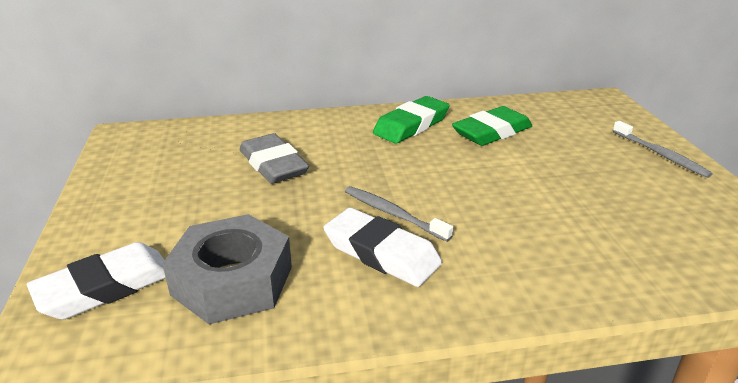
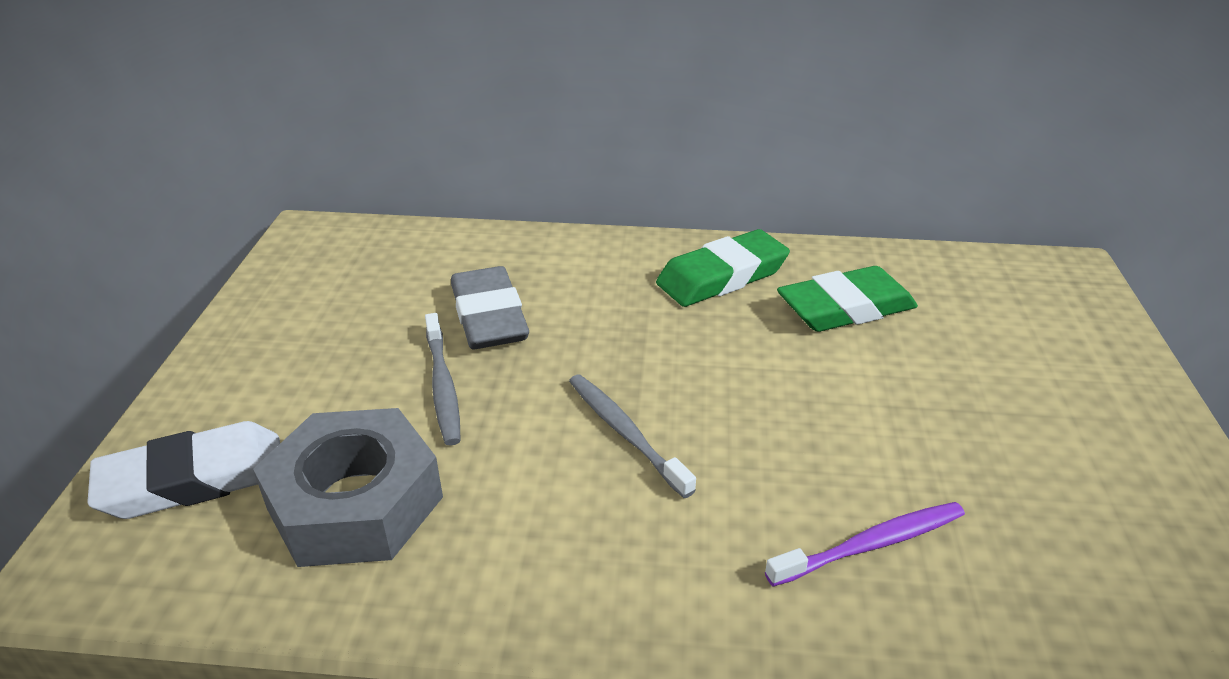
camera: 15 degrees right, 5 degrees up
white eraser [324,208,442,287] -> none
grey toothbrush [613,121,713,178] -> grey toothbrush moved to [425,313,461,446]
none -> purple toothbrush [765,502,965,587]

